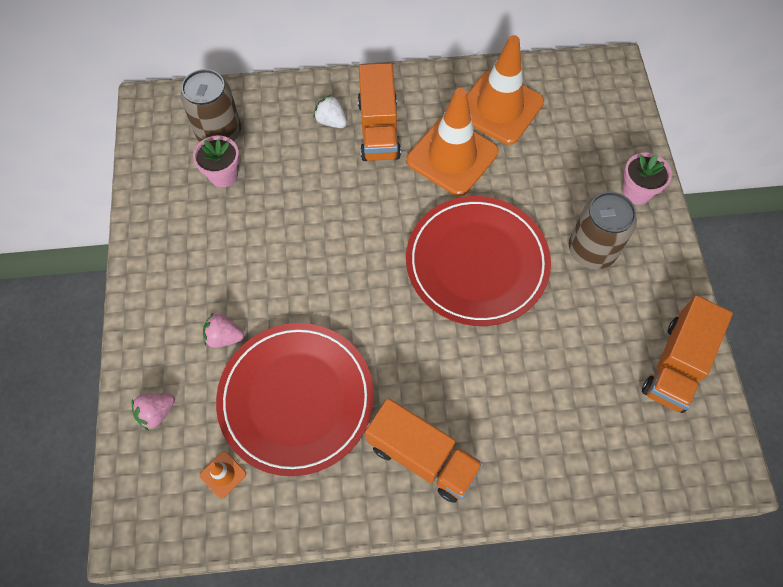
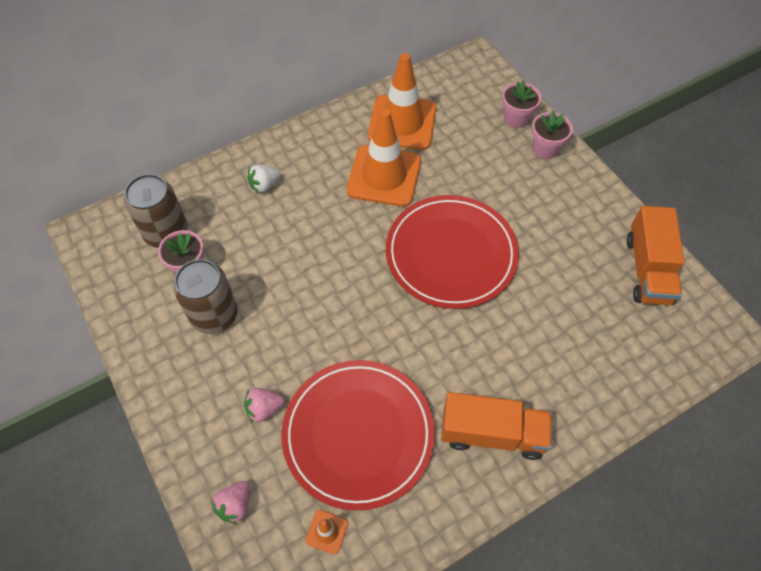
camera: 25 degrees left, 5 degrees down
white strawberry [313,95,347,128] -> white strawberry turned 45 degrees counterclockwise [248,164,281,193]
orange truck [358,63,401,161] -> none
brown can [569,192,637,269] -> brown can moved to [174,259,238,334]
none -> pink flower pot [502,81,542,128]

